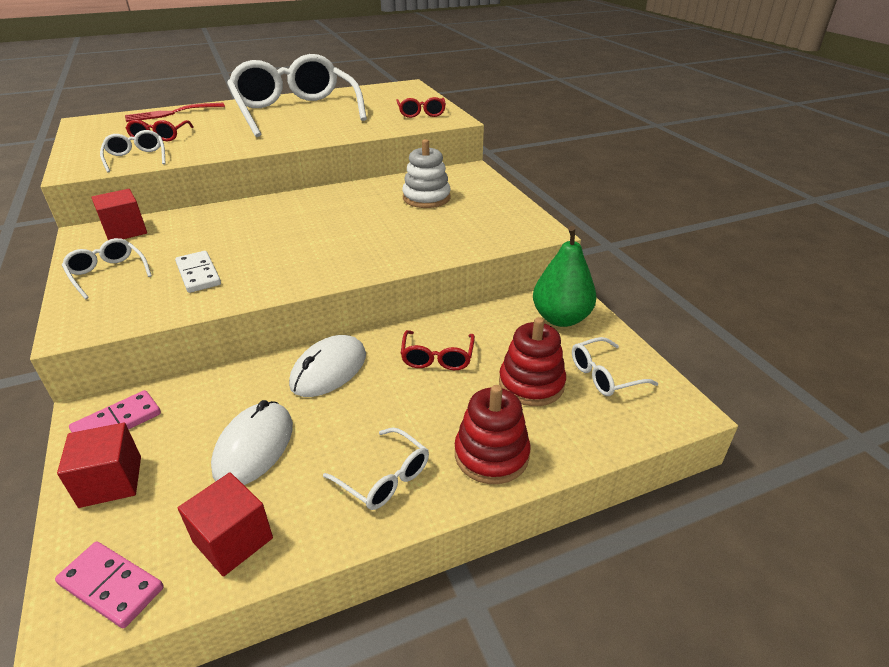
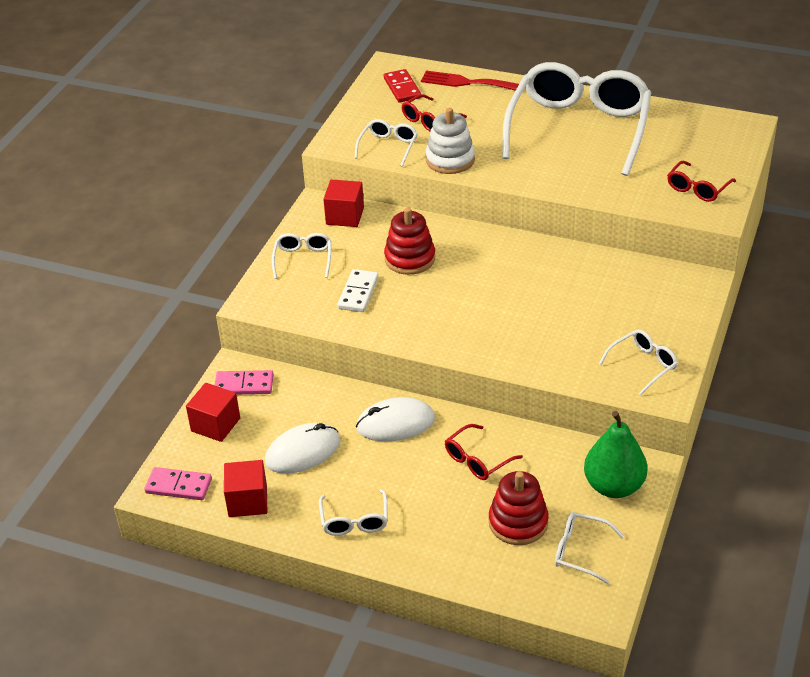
camera: 45 degrees right, 5 degrees up
pink domino [55,541,164,628] -> pink domino turned 60 degrees counterclockwise [144,467,212,500]
white stacking toy [402,139,451,208] -> white stacking toy moved to [425,108,475,174]
red stacking toy [455,385,531,484] -> red stacking toy moved to [384,207,435,275]
none -> red domino [384,69,421,103]
none -> white glasses [599,329,678,395]

